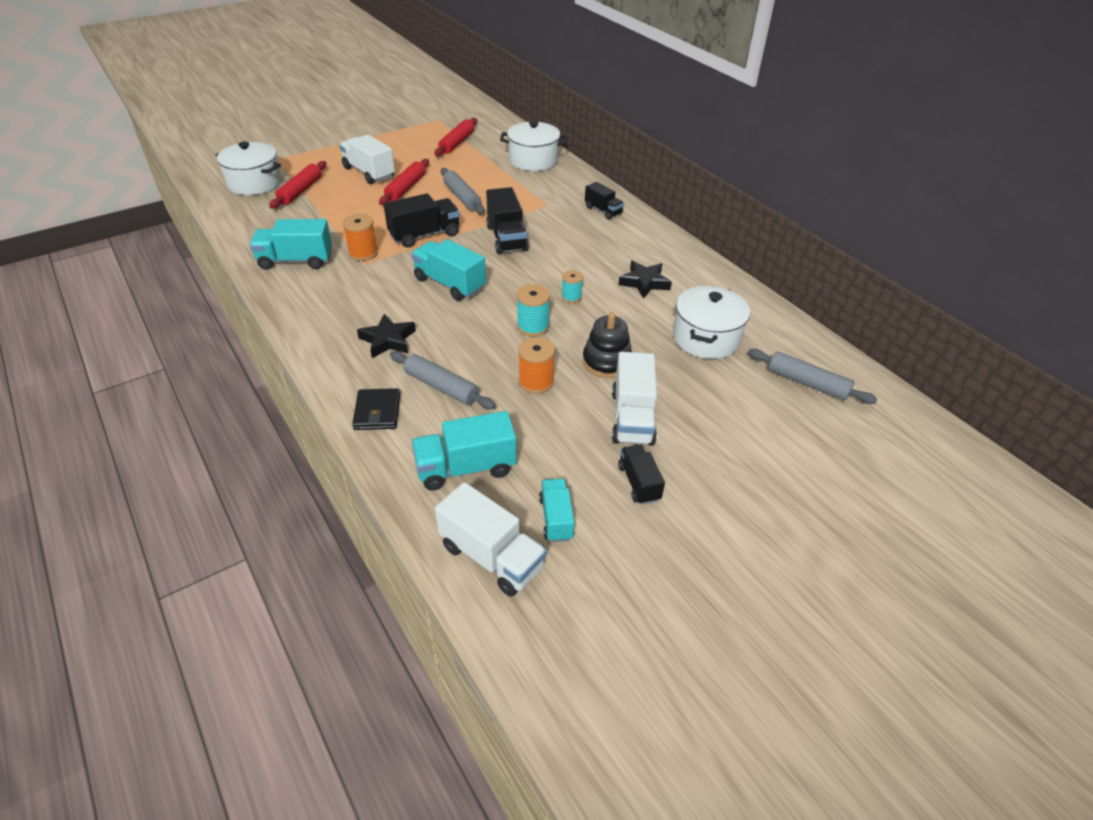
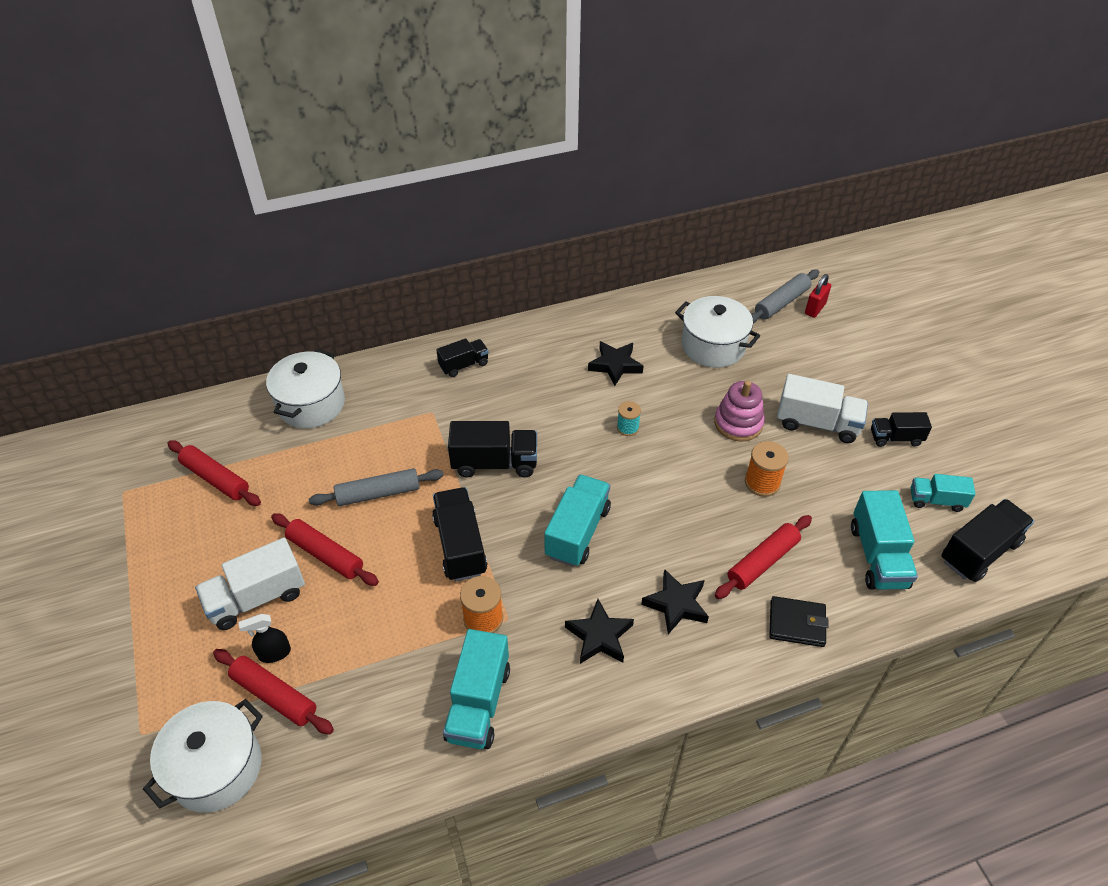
camera: 75 degrees left, 5 degrees up
grey rolling pin [390,351,496,409] -> red rolling pin [715,515,812,599]
turquoise truck [411,239,486,301] -> turquoise truck turned 150 degrees clockwise [544,474,611,567]
white truck [435,482,547,597] -> black truck [941,499,1034,582]
turquoise spool [516,284,550,337] -> none
black stacking toy [582,312,632,378] -> pink stacking toy [714,380,765,442]
none -> black spray bottle [239,614,291,663]
none -> black star [565,599,634,664]
none -> red padlock [805,274,831,318]

